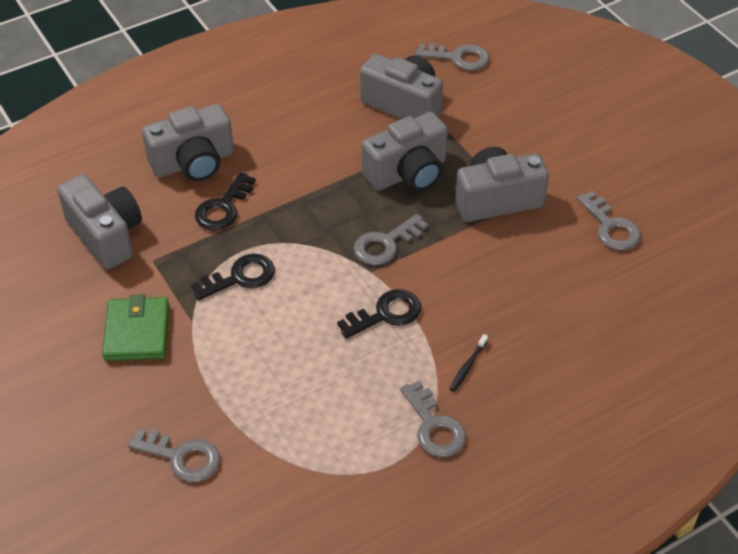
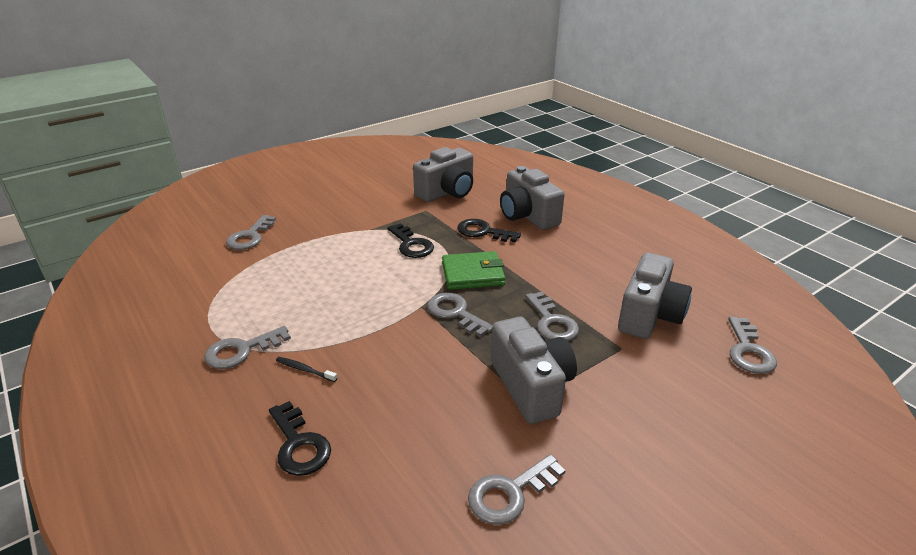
camera: 85 degrees right, 15 degrees down
green wallet [102,295,169,361] -> green wallet moved to [442,251,505,290]
black key [337,289,421,338] -> black key moved to [269,401,331,476]
grey camera [362,112,448,191] -> grey key [525,292,579,341]

